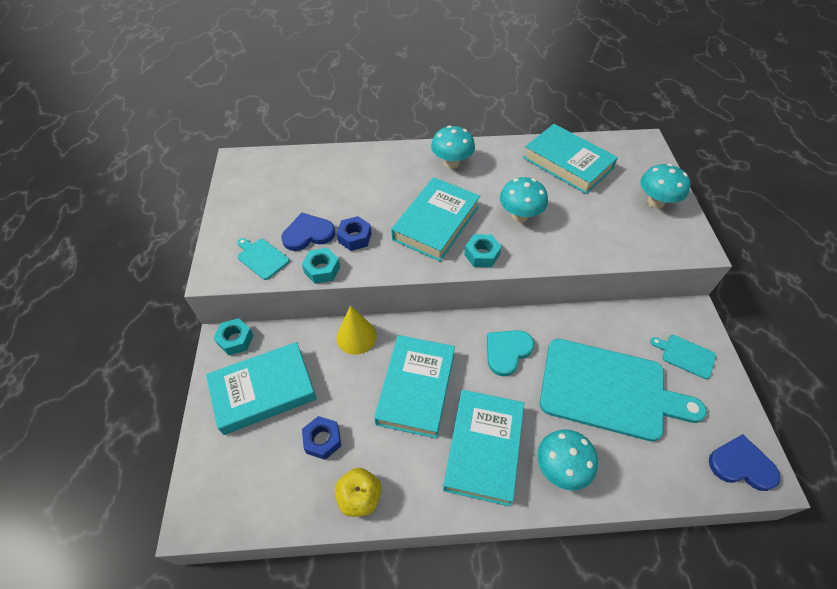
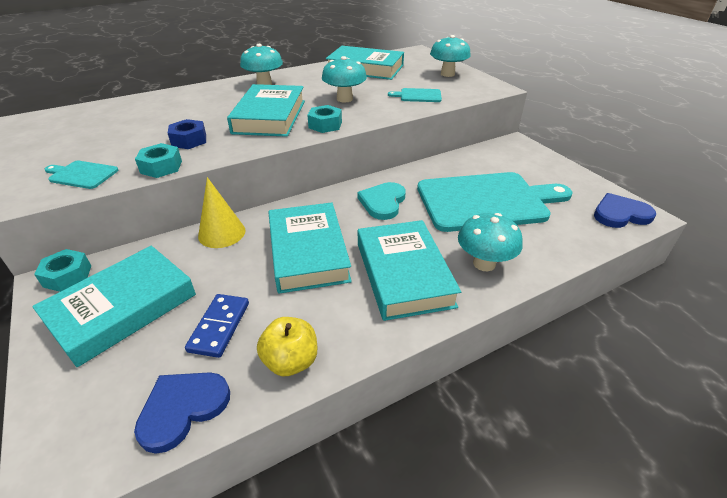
camera: 25 degrees left, 15 degrees down
blue heart [282,213,335,251] -> blue heart moved to [134,372,230,454]
blue nut [302,416,341,460] -> blue domino [185,294,249,358]
turquoise cutting board [650,335,716,379] -> turquoise cutting board moved to [388,88,442,102]

